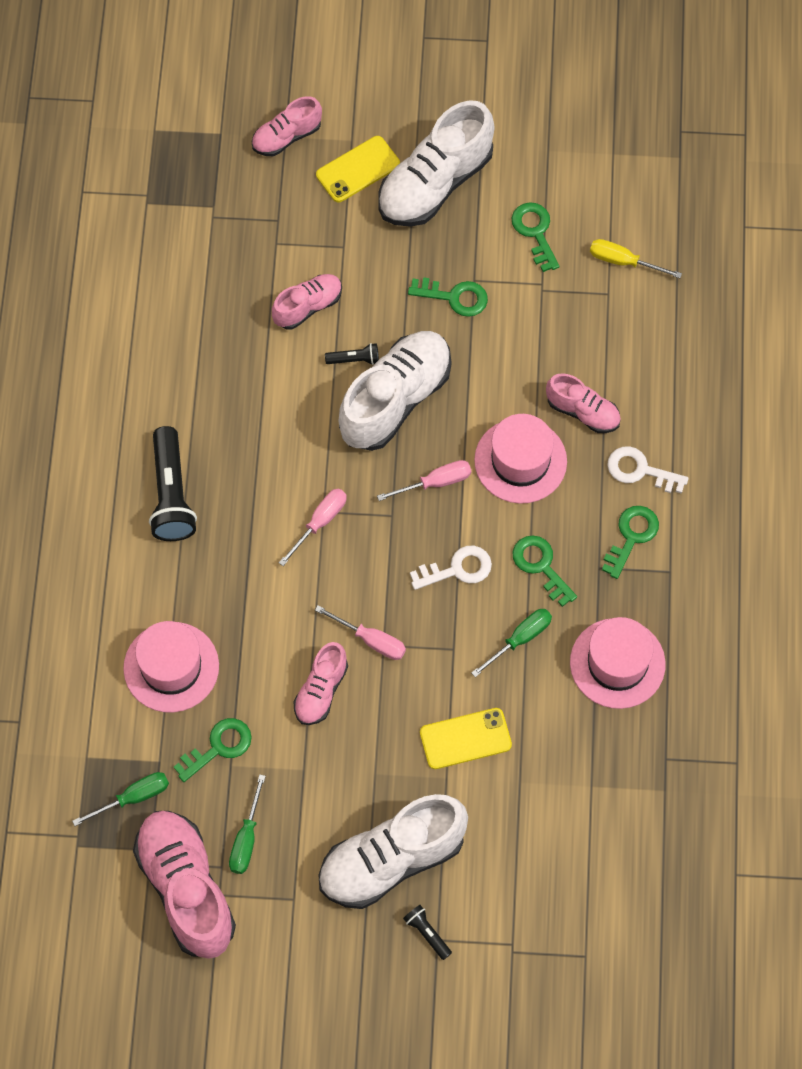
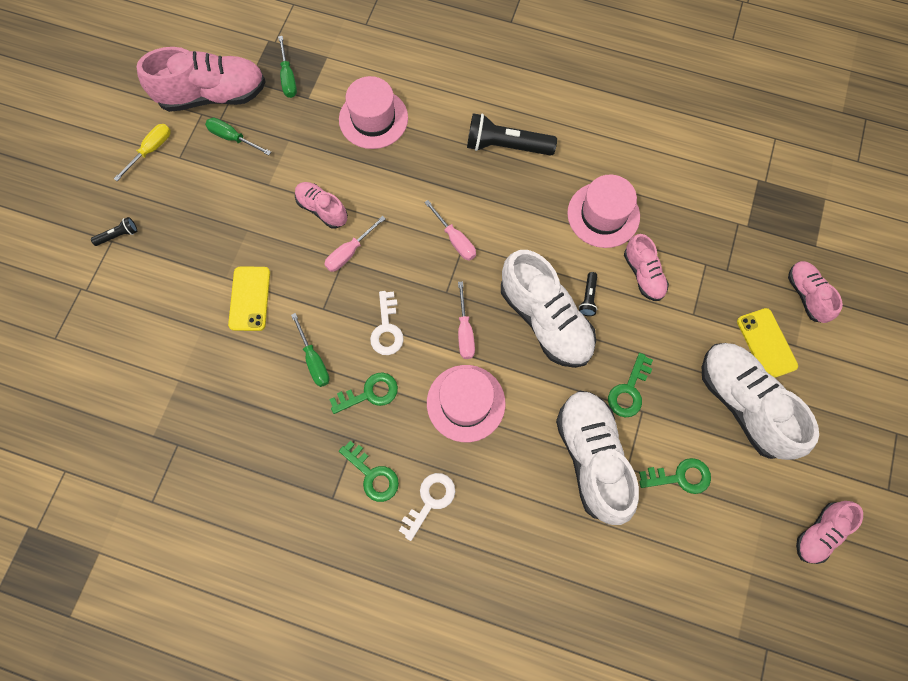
camera: 105 degrees right, 5 degrees up
green key [174,718,252,782] -> none
white shoe [318,794,468,909] -> white shoe moved to [556,391,639,525]
pink shoe [546,373,621,433] -> pink shoe moved to [796,501,863,564]
pink hat [570,617,666,709] -> pink hat moved to [567,174,640,248]
yellow screwdriver [590,239,682,278] -> yellow screwdriver moved to [114,124,171,181]

